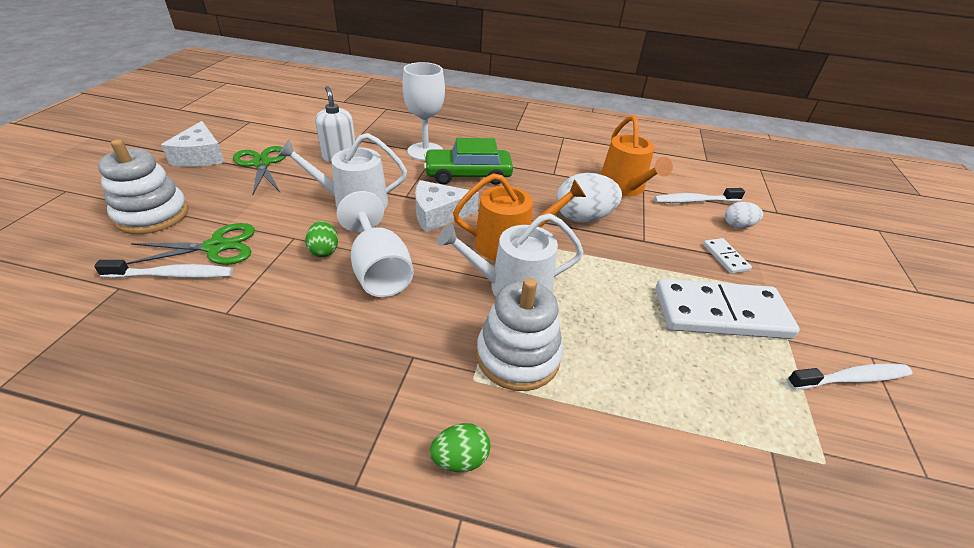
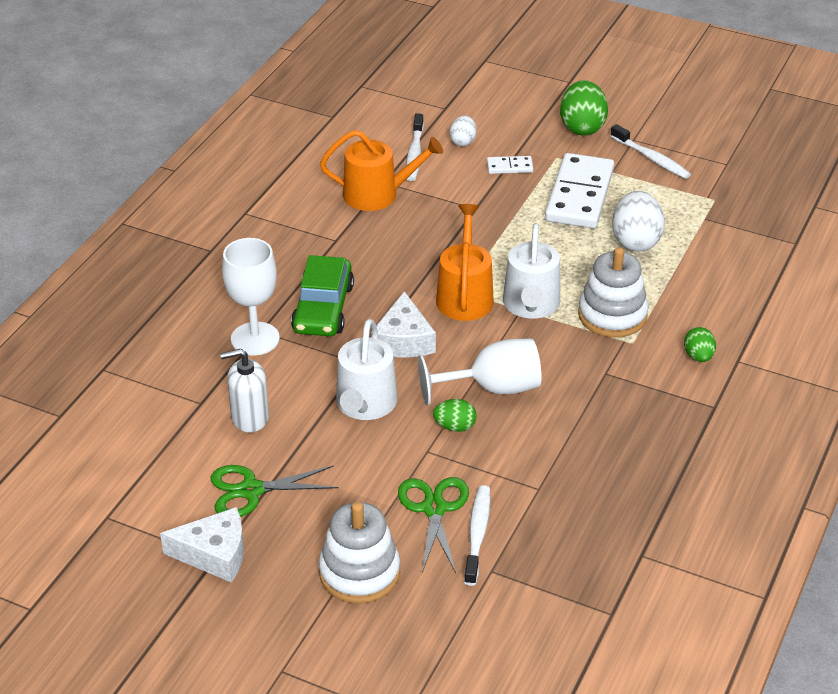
camera: 75 degrees left, 0 degrees up
white egg [556,173,622,223] -> white egg moved to [612,191,665,251]
white toothbrush [787,364,913,389] -> white toothbrush turned 135 degrees clockwise [610,124,691,179]
none -> green egg [560,80,608,136]

